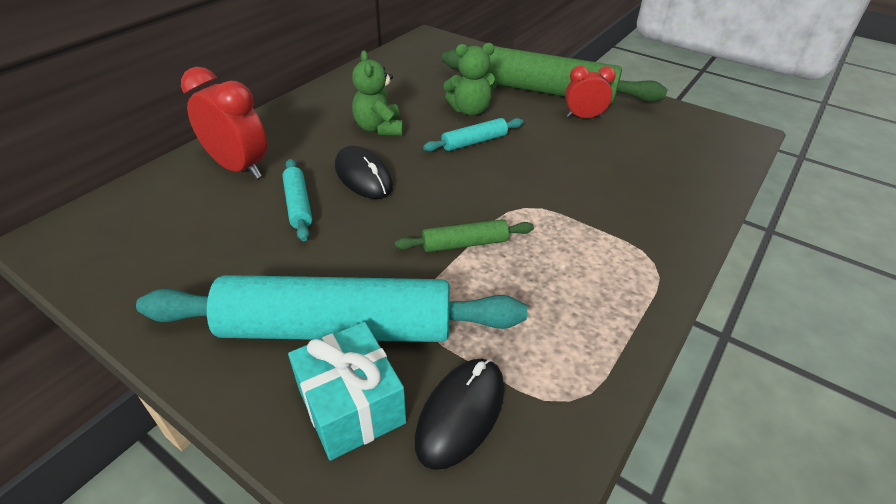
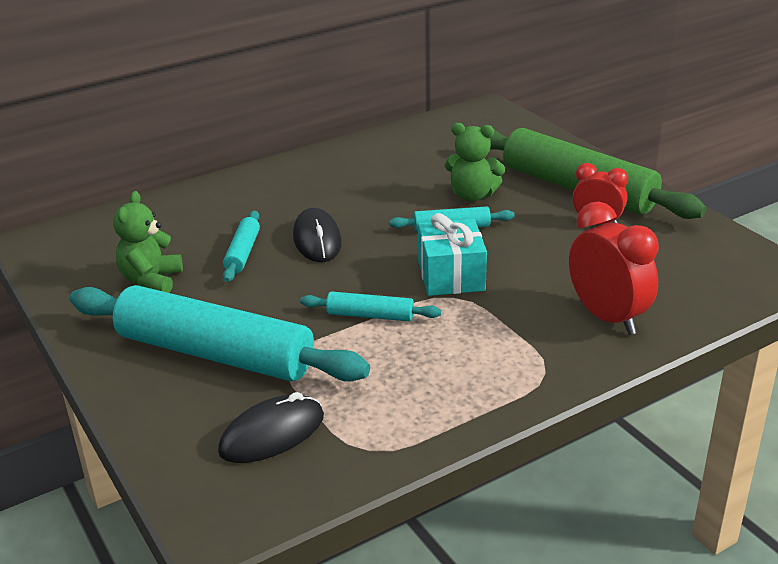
camera: 25 degrees right, 10 degrees down
red clock [181,67,267,179] -> red clock moved to [569,202,659,335]
turquoise gift [288,322,406,461] -> turquoise gift moved to [418,213,487,296]
green teddy bear [352,50,403,136] -> green teddy bear moved to [113,191,183,293]
green rolling pin [395,219,534,252] -> turquoise rolling pin [300,291,441,321]

